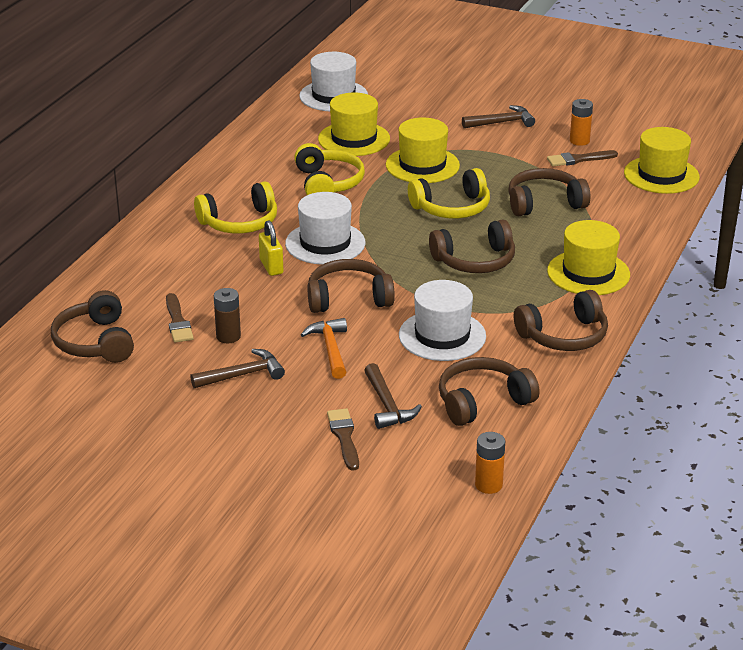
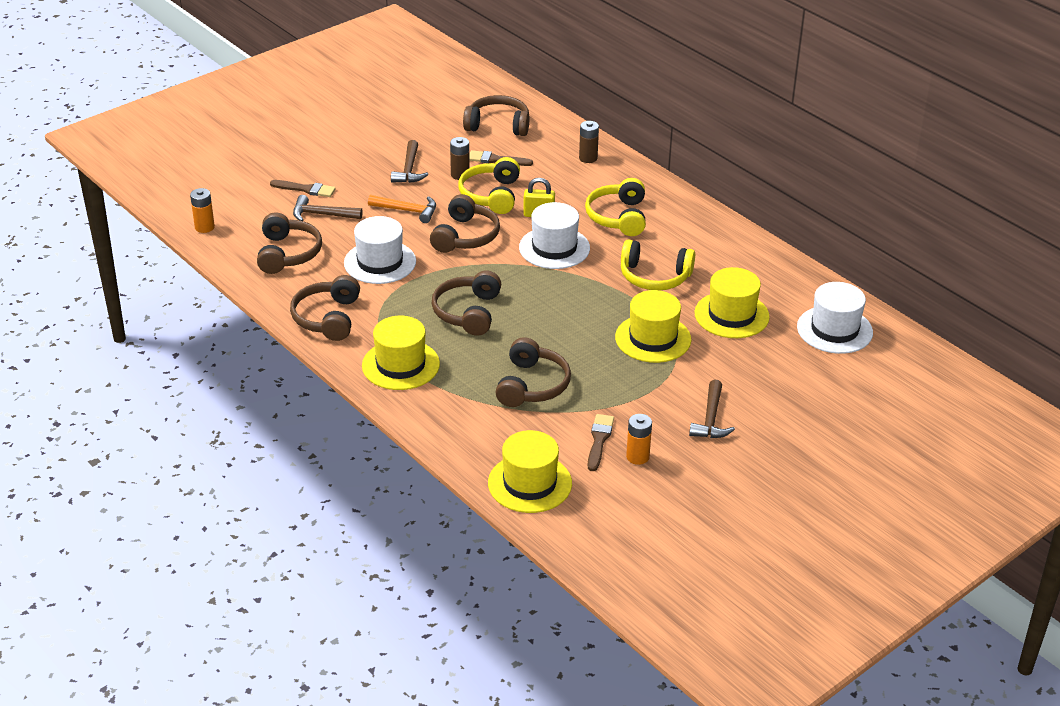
camera: 115 degrees right, 5 degrees up
yellow headphones [408,168,490,219] -> yellow headphones moved to [458,157,520,214]
none -> brown battery [579,121,599,163]

